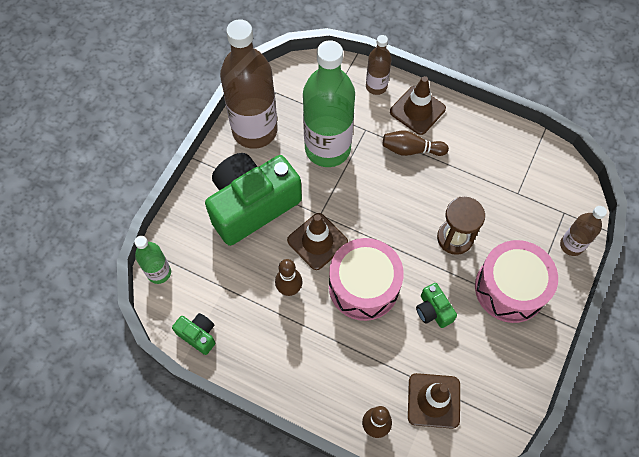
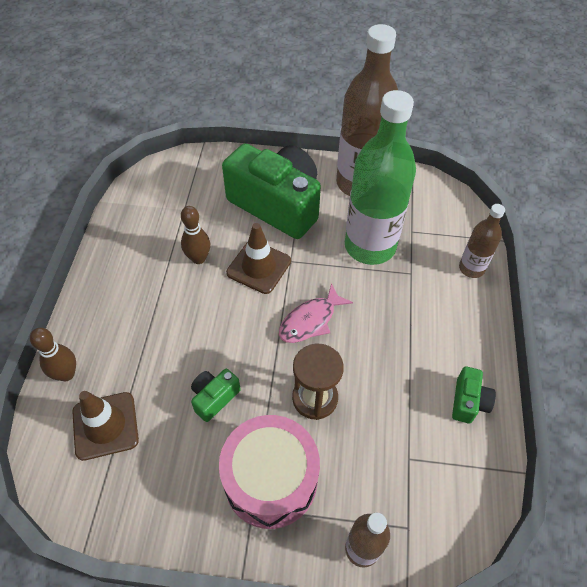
camera: 70 degrees right, 10 degrees down
green bottle [134,236,171,284] -> none
green camera [172,313,215,355] -> green camera moved to [452,366,496,423]
pink drum [329,238,404,321] -> none
brown bowling pin [383,131,449,156] -> none
brown traffic cone [390,76,446,135] -> none
none -> pink fish [279,283,353,343]

